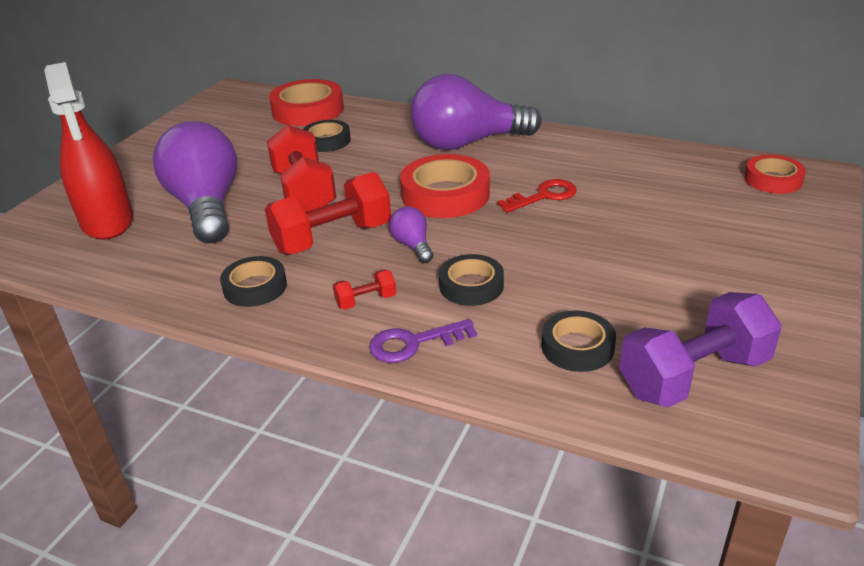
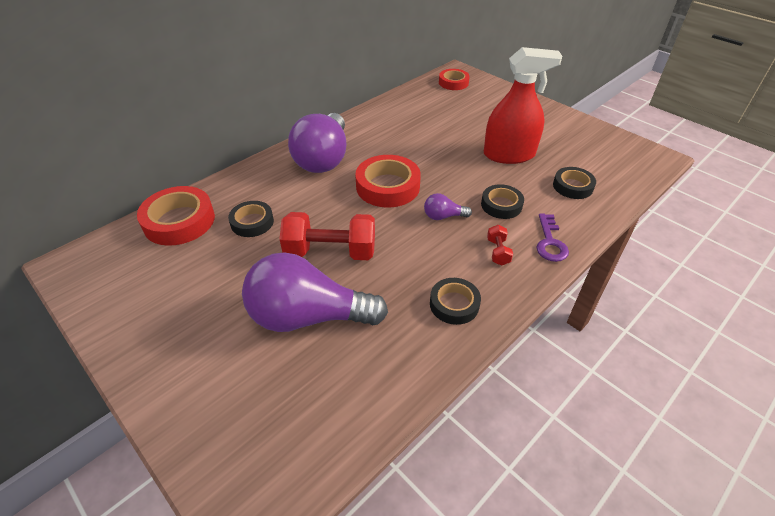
camera: 70 degrees left, 10 degrees up
red spray bottle [44,62,133,239] -> red spray bottle moved to [484,47,562,164]
red dumbbell [265,172,391,255] -> none
red key [497,179,577,213] -> none
purple dumbbell [619,292,782,407] -> none

